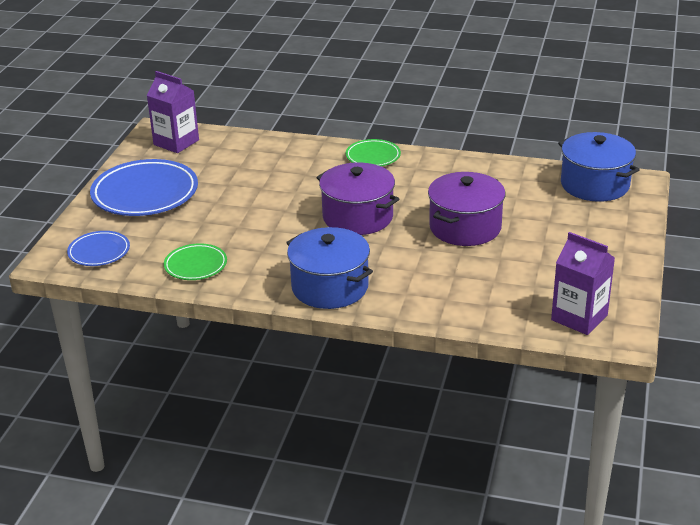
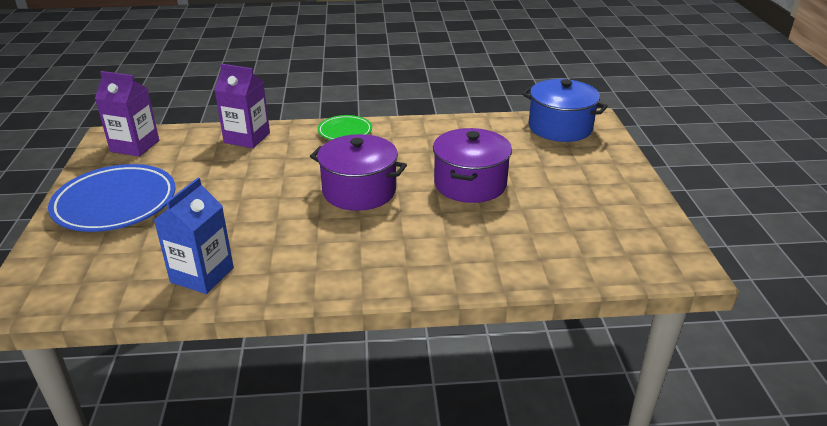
camera: 20 degrees left, 0 degrees up
blue plate [67,231,130,266] -> none
green plate [164,243,227,280] -> blue carton [154,178,234,294]
blue pot [286,227,373,309] -> none
purple carton [551,232,615,335] -> purple carton moved to [215,64,270,148]

